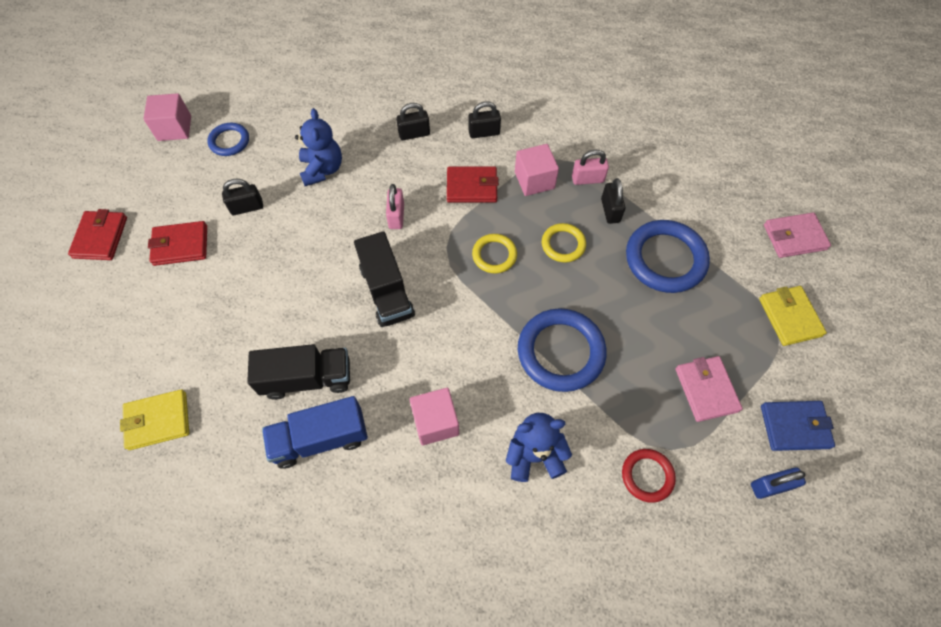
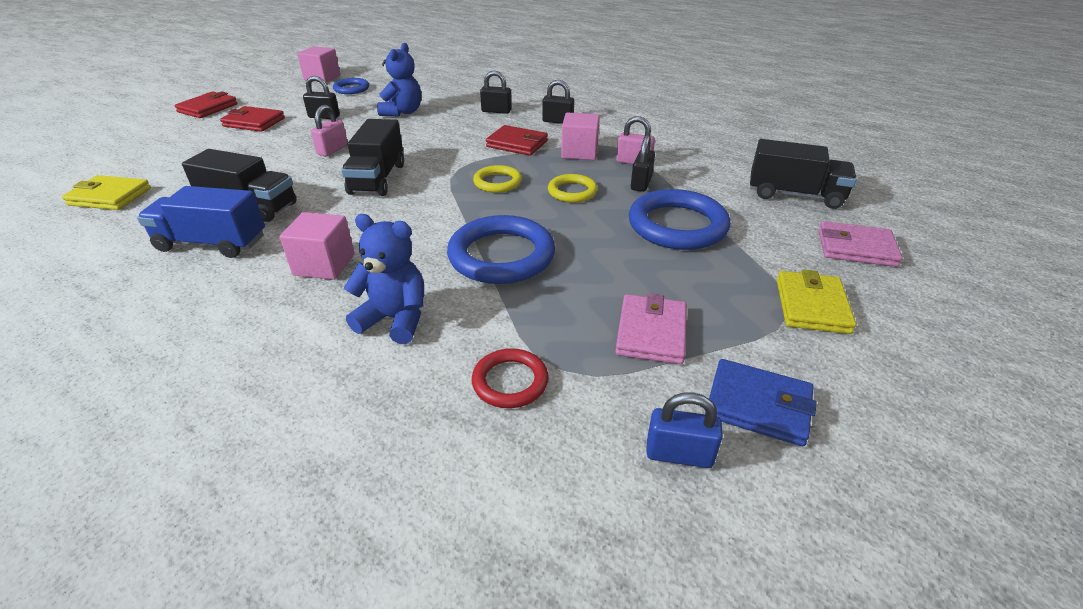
camera: 25 degrees right, 25 degrees down
pink padlock [386,184,404,229] -> pink padlock moved to [311,105,348,156]
none -> black truck [750,139,857,209]

